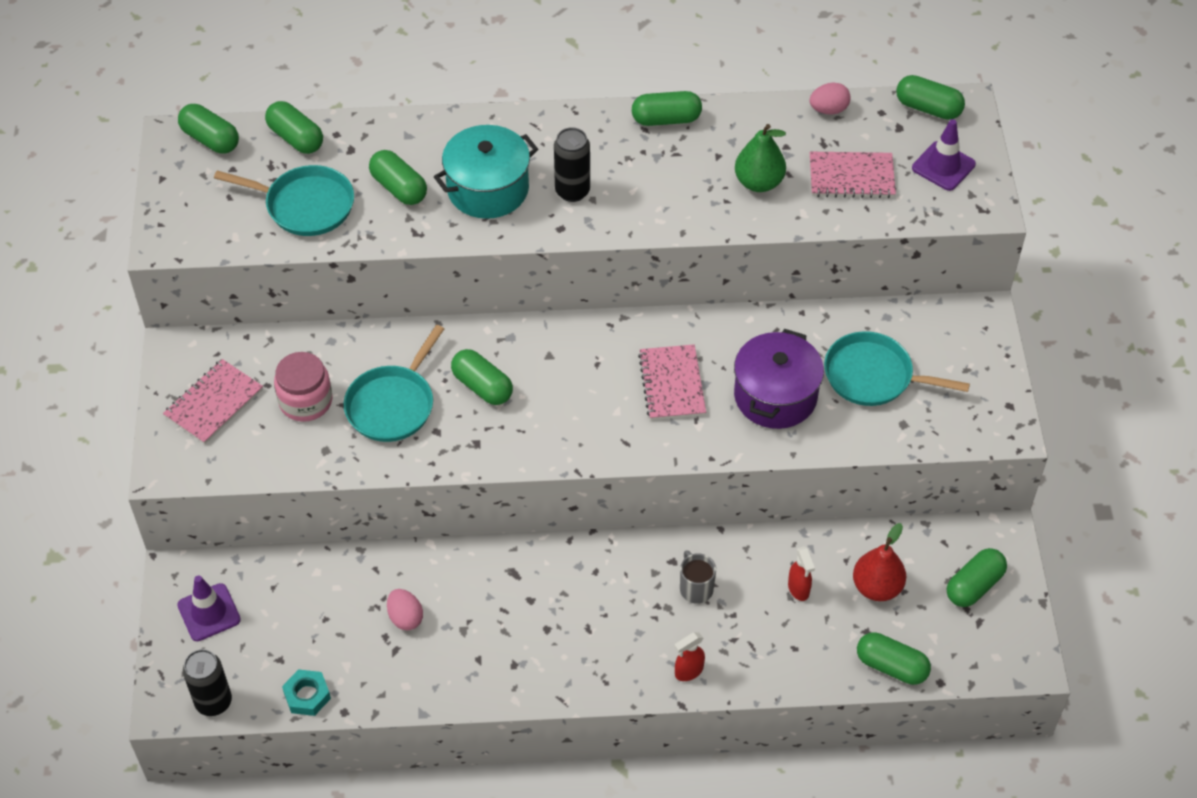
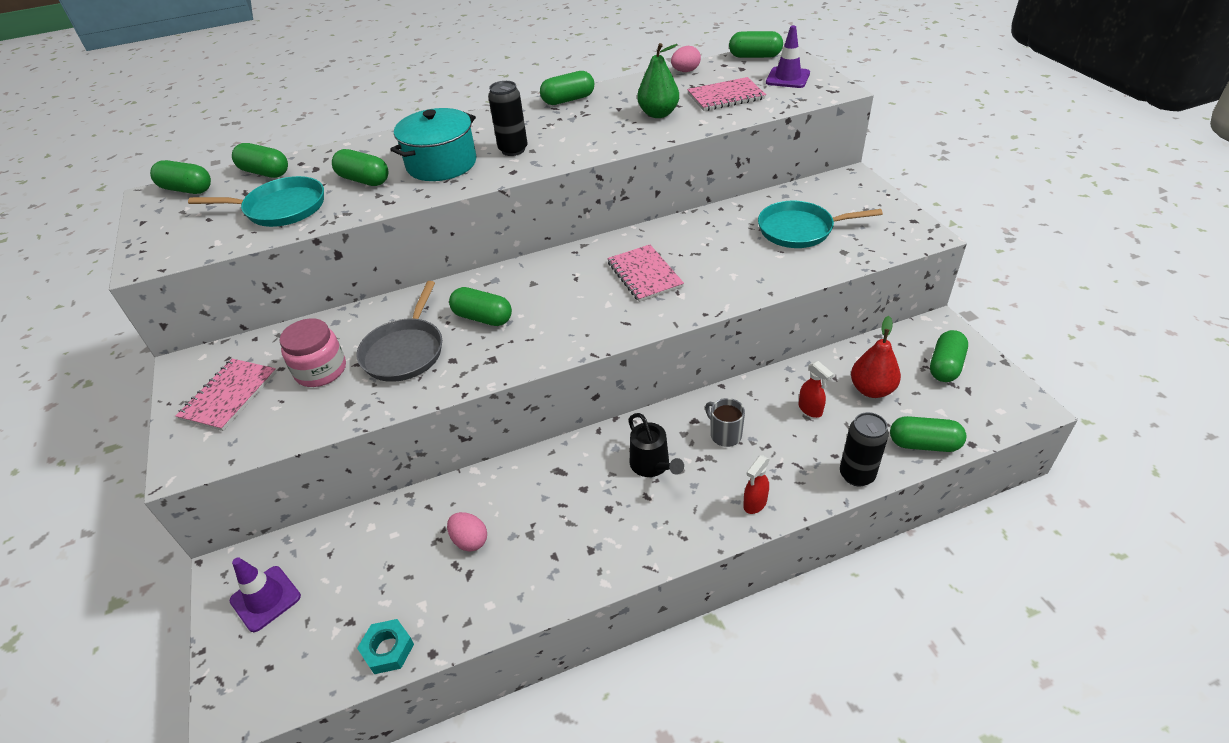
camera: 15 degrees left, 10 degrees down
black can [183,649,232,716] -> black can moved to [840,412,889,487]
turquoise pan [344,325,444,442] -> grey pan [356,281,442,382]
purple pot [734,329,824,429] -> none
none -> black watering can [629,413,684,477]

